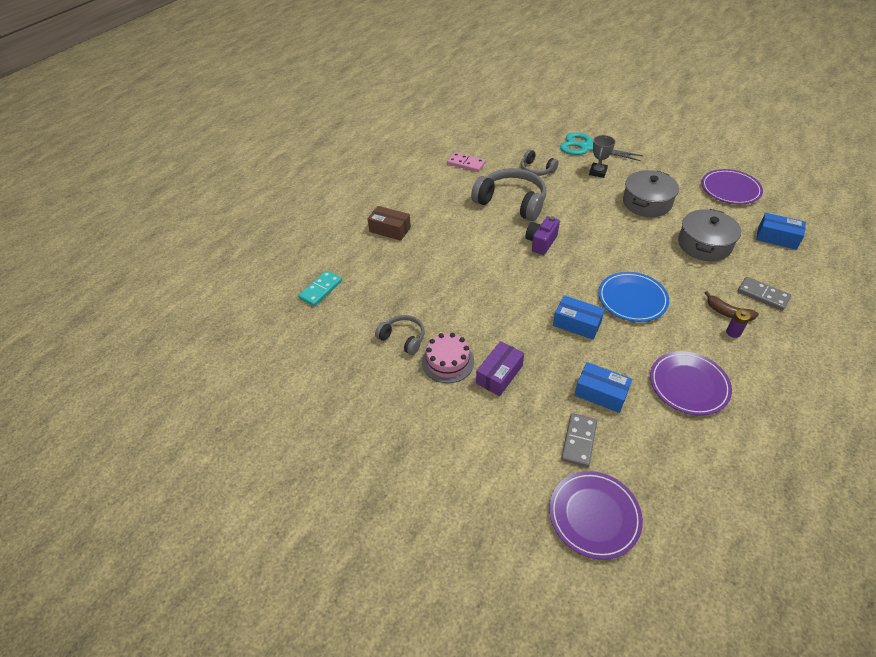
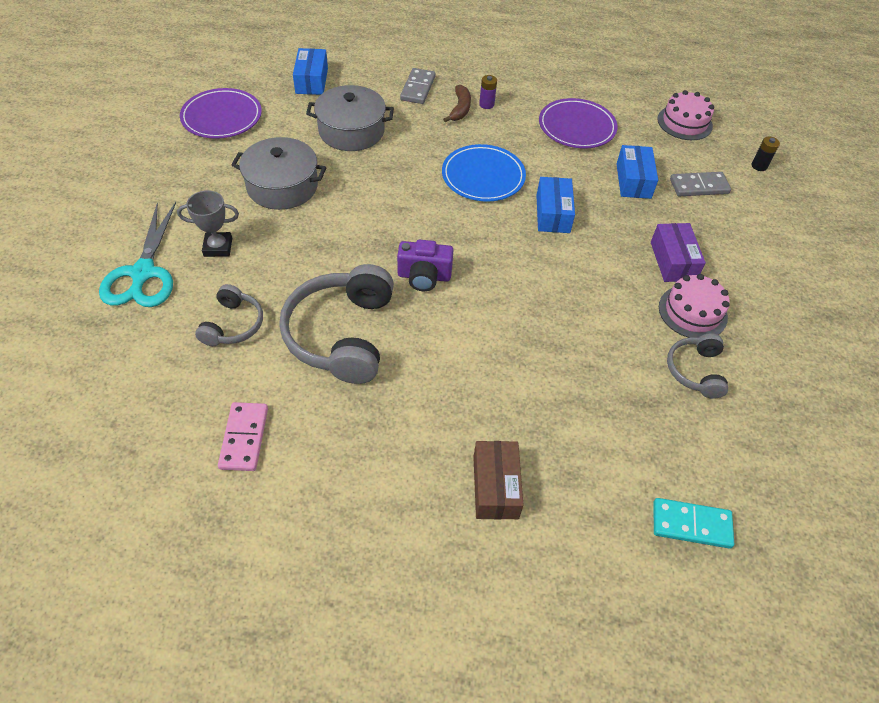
camera: 120 degrees left, 5 degrees up
purple box [476,341,524,396] -> purple box turned 75 degrees clockwise [651,223,706,282]
purple plate [549,471,643,560] -> black battery [751,136,780,171]
none -> pink cake [657,90,714,140]

